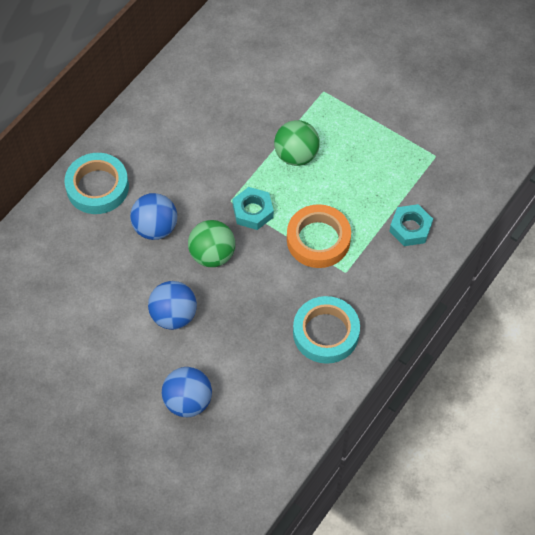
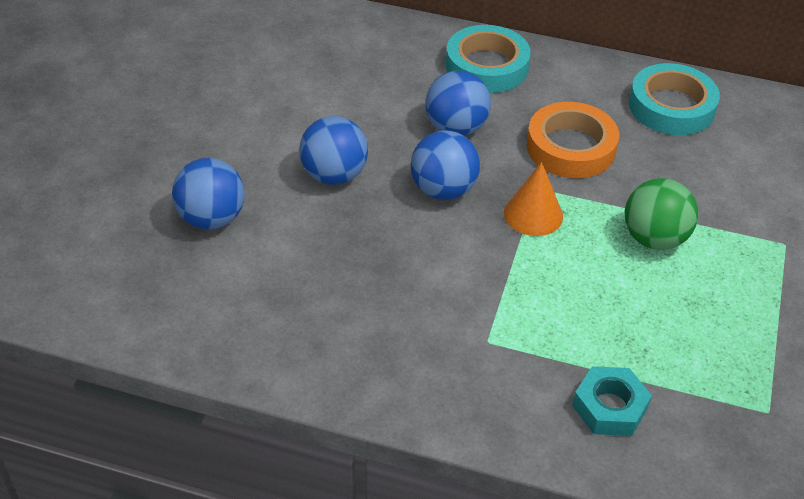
camera: 70 degrees right, 15 degrees down
green ball [188,220,235,267] -> blue ball [411,131,480,200]
turquoise nut [232,187,274,230] -> orange cone [504,162,563,236]
orange tape [287,204,351,268] -> orange tape moved to [526,102,619,178]
turquoise tape [293,296,360,364] -> turquoise tape moved to [629,63,720,135]

